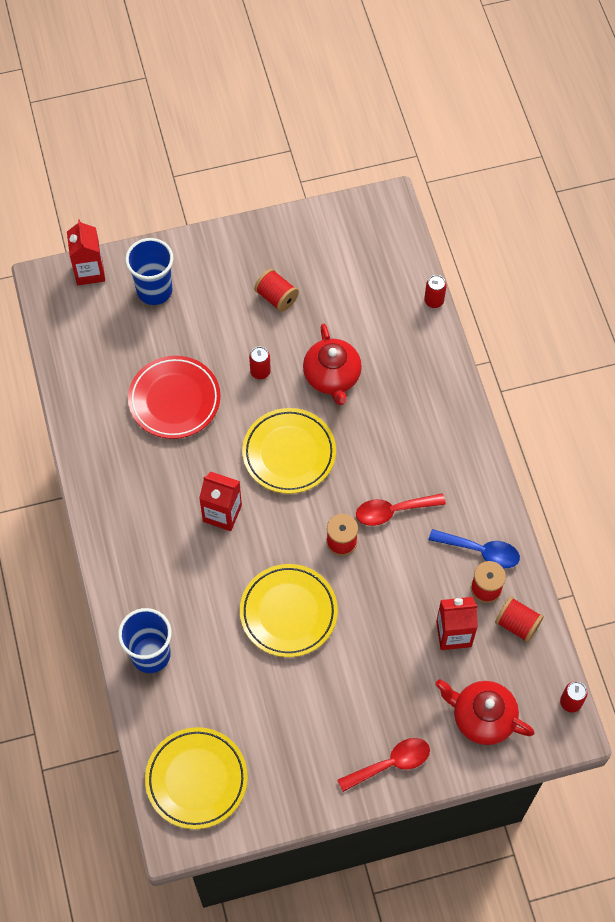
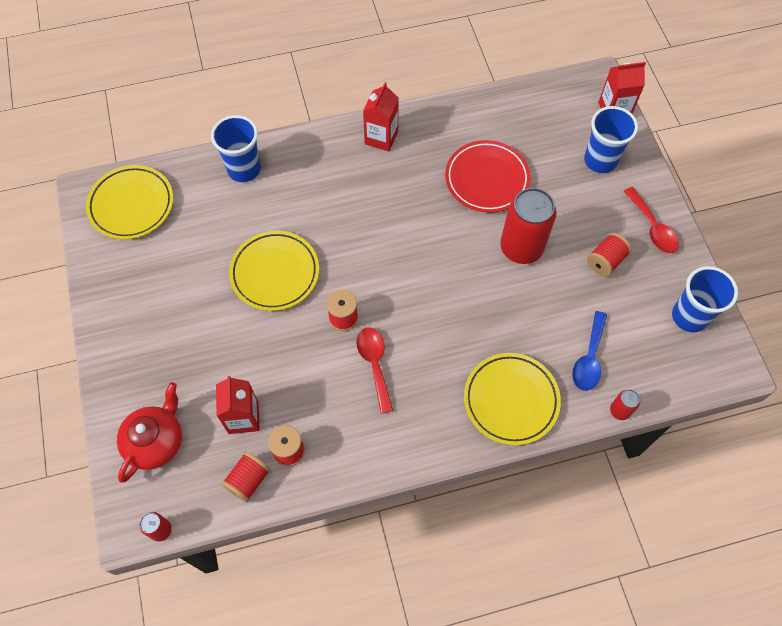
camera: 90 degrees right, 0 degrees up
red carton [199,472,242,531] -> red carton moved to [363,82,399,151]
yellow plate [242,408,336,494] -> yellow plate moved to [464,353,561,445]
red can [249,347,271,379] -> red can [500,188,557,264], size x2.24
red teapot [303,324,362,405] -> none
red spoon [337,738,430,792] -> red spoon moved to [624,187,679,253]
blue spoon [429,529,520,568] -> blue spoon moved to [572,311,607,391]
none -> blue cup [672,266,738,332]

